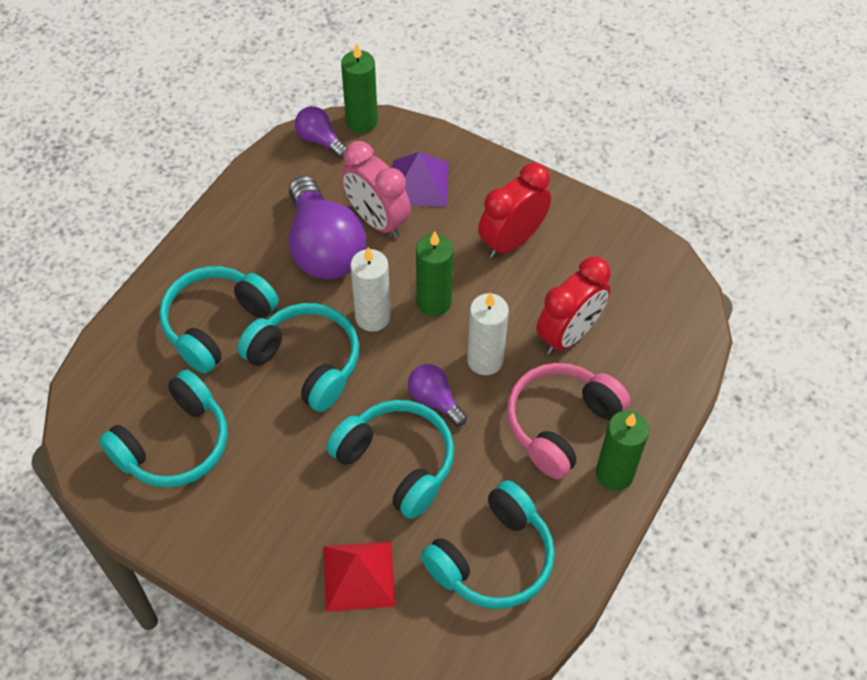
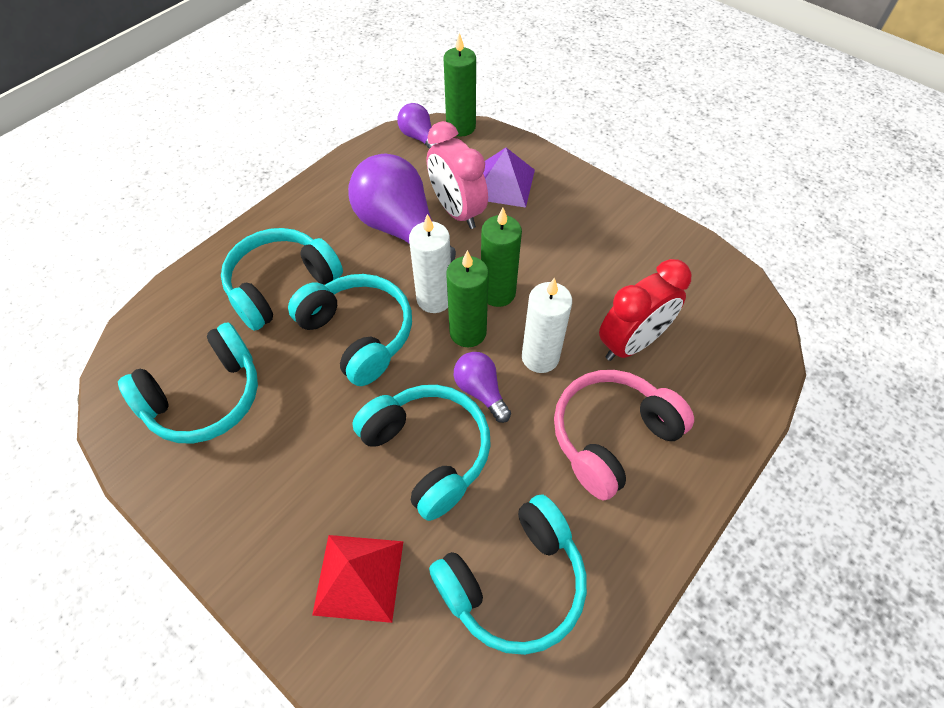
camera: 10 degrees right, 0 degrees up
purple light bulb [289,176,366,279] -> purple light bulb turned 150 degrees clockwise [348,153,456,262]
red clock [478,163,551,258] -> none
green candle [596,410,649,491] -> green candle moved to [446,250,489,347]

